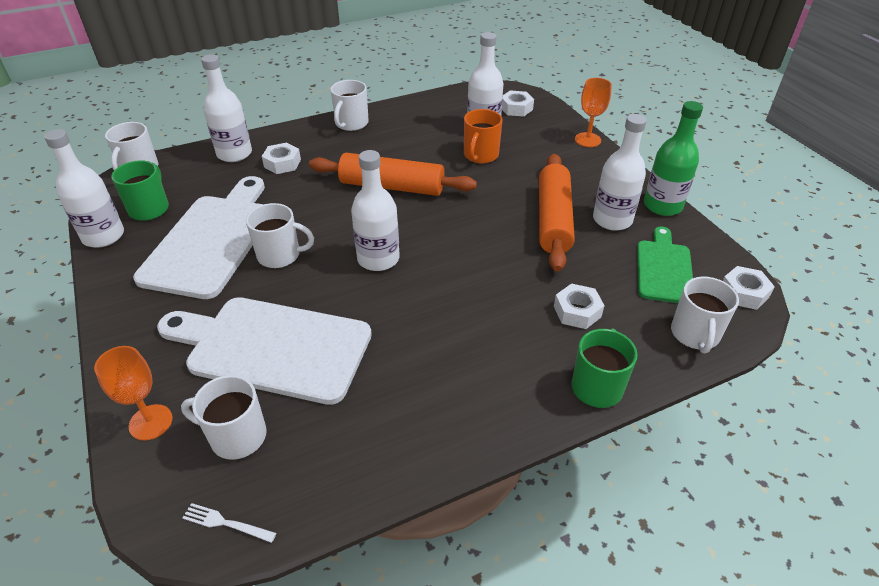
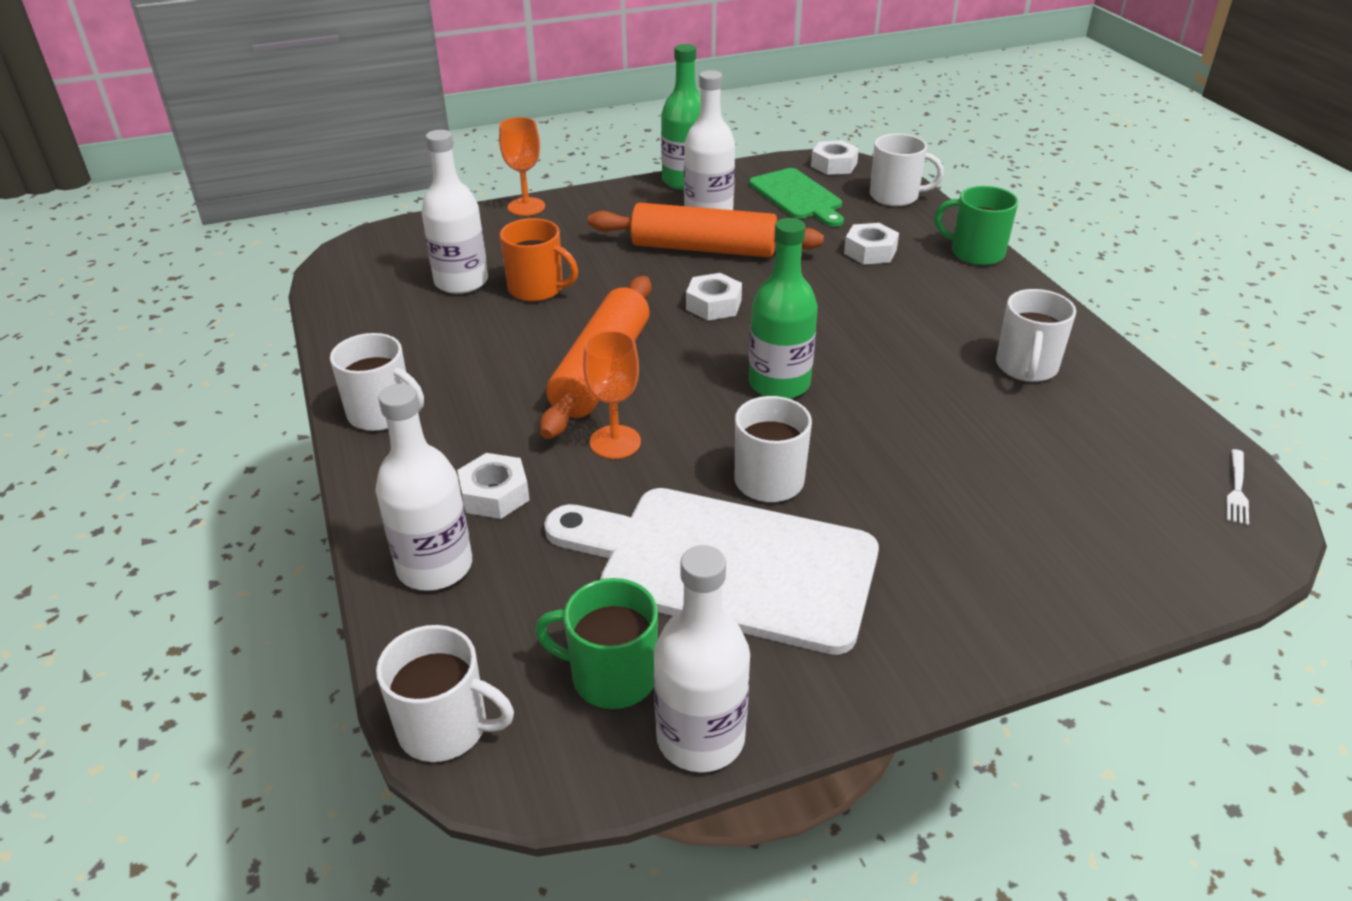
camera: 85 degrees left, 5 degrees down
orange goblet [94,346,173,440] -> orange goblet moved to [583,331,641,459]
white cutting board [157,297,372,405] -> none
white mug [181,375,267,460] -> white mug moved to [996,289,1076,382]
white bottle [351,150,400,271] -> green bottle [749,218,818,399]
white nut [502,91,534,117] -> white nut moved to [686,273,742,321]
green cutting board [637,227,693,303] -> green cutting board turned 135 degrees counterclockwise [749,168,844,227]

